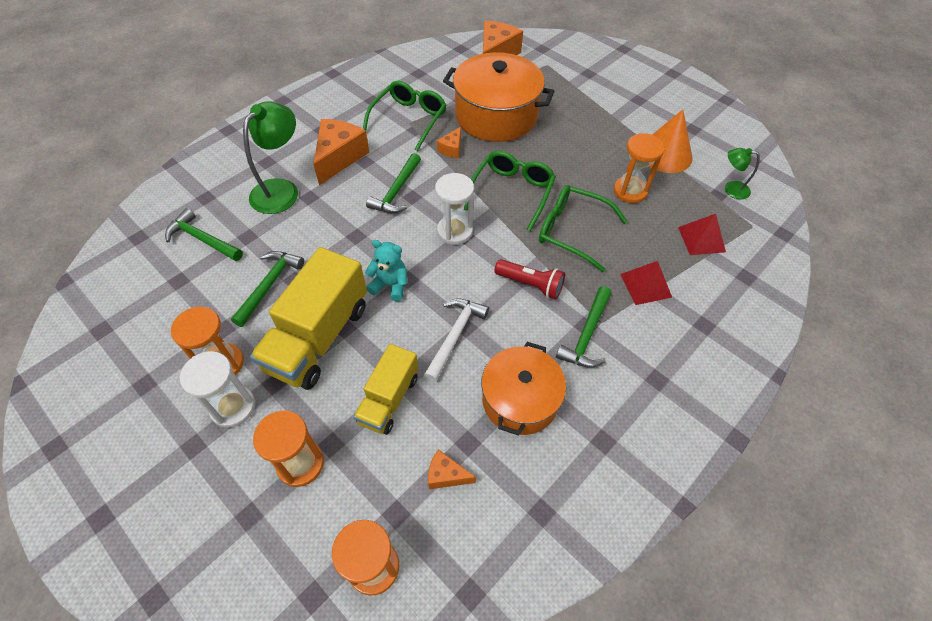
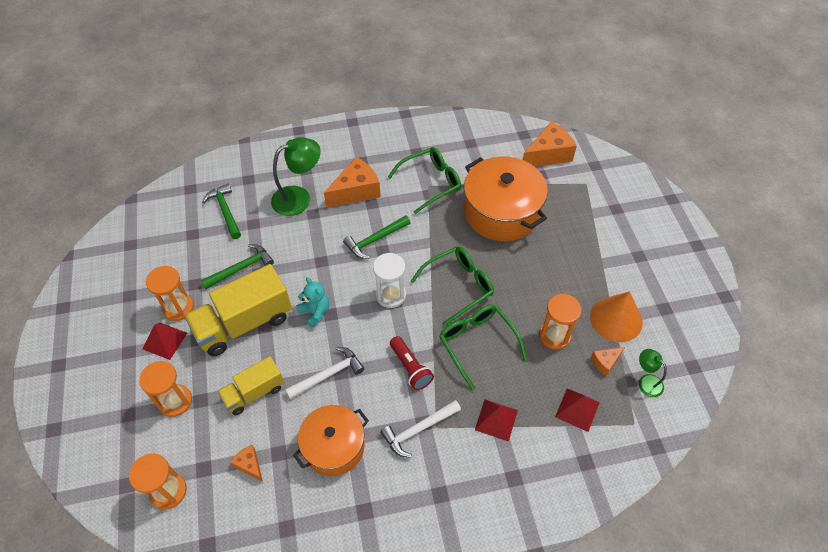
camera: 35 degrees right, 0 degrees up
white hourglass [180,351,255,428] -> red pyramid [142,323,187,360]
orange cheese [437,127,461,158] -> orange cheese moved to [591,347,625,376]
green hammer [556,286,611,368] -> white hammer [380,400,461,458]

